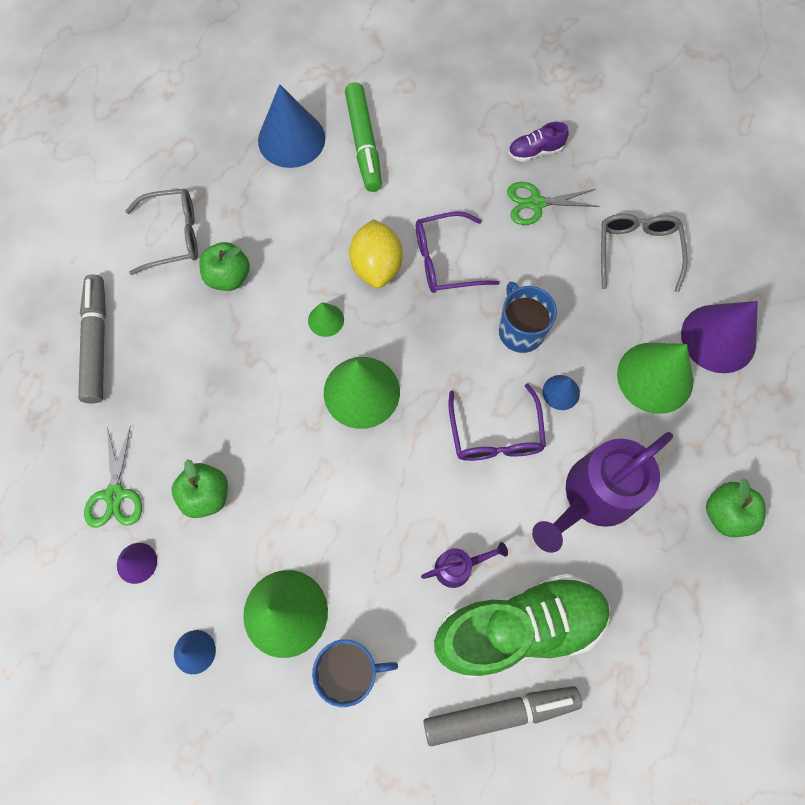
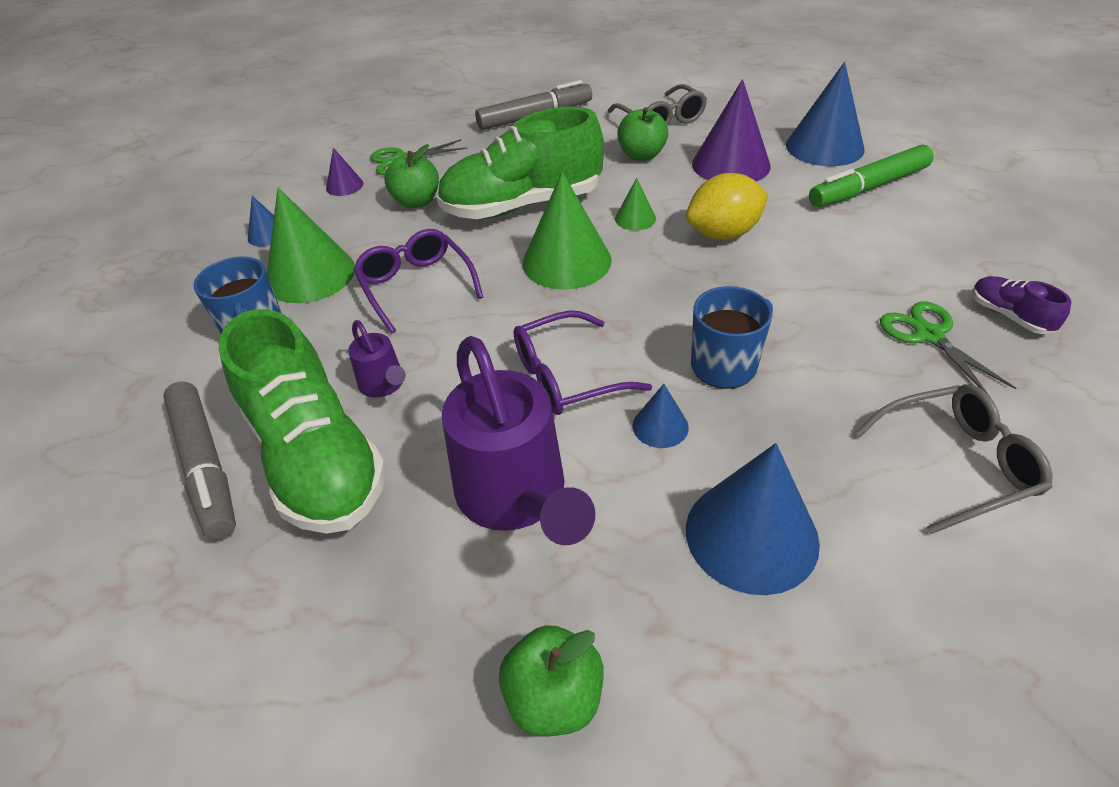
camera: 75 degrees right, 25 degrees down
purple glasses [416,211,499,293] -> purple glasses moved to [353,229,483,334]
purple watering can [532,432,673,553] -> purple watering can turned 150 degrees counterclockwise [442,336,596,545]
green cone [617,343,693,414] -> blue cone [686,443,820,595]
purple cone [681,301,758,373] -> purple cone moved to [692,79,771,181]
none -> green shoe [436,107,604,219]

